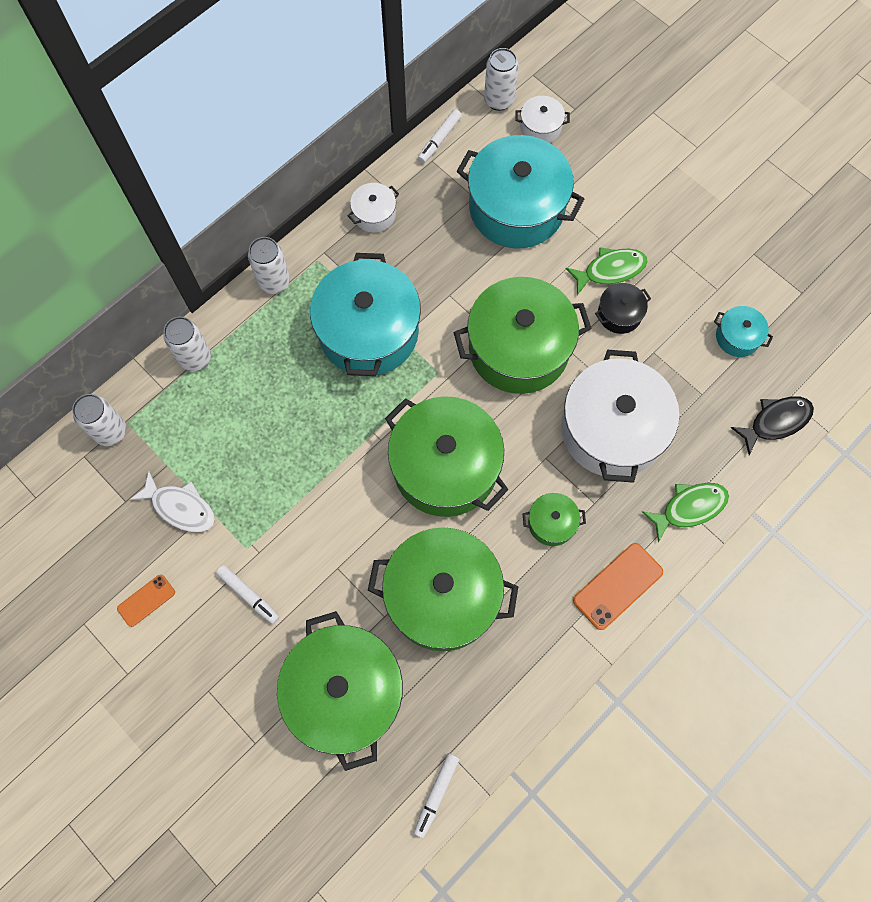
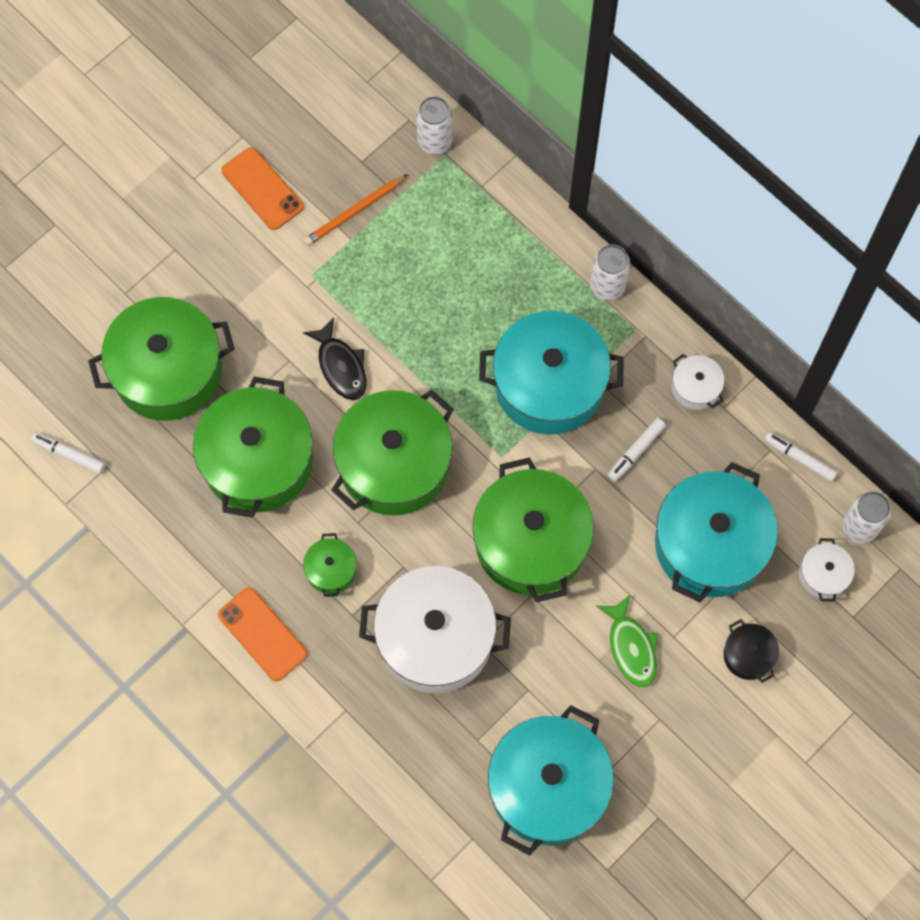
camera: 90 degrees right, 0 degrees up
orange phone [117,574,175,627] -> orange phone [222,147,304,230], size x1.65
white fish [130,471,215,532] -> orange pencil [304,174,408,246]
white can [163,317,211,371] -> none
white marker [216,565,279,624] -> white marker moved to [608,418,666,482]
black pot [595,283,651,334] -> black pot moved to [724,619,779,683]
green fish [642,483,729,542] -> none
turquoise pot [714,306,773,357] -> turquoise pot [488,705,614,856], size x2.24
black fish [730,396,814,455] -> black fish moved to [303,318,367,400]

